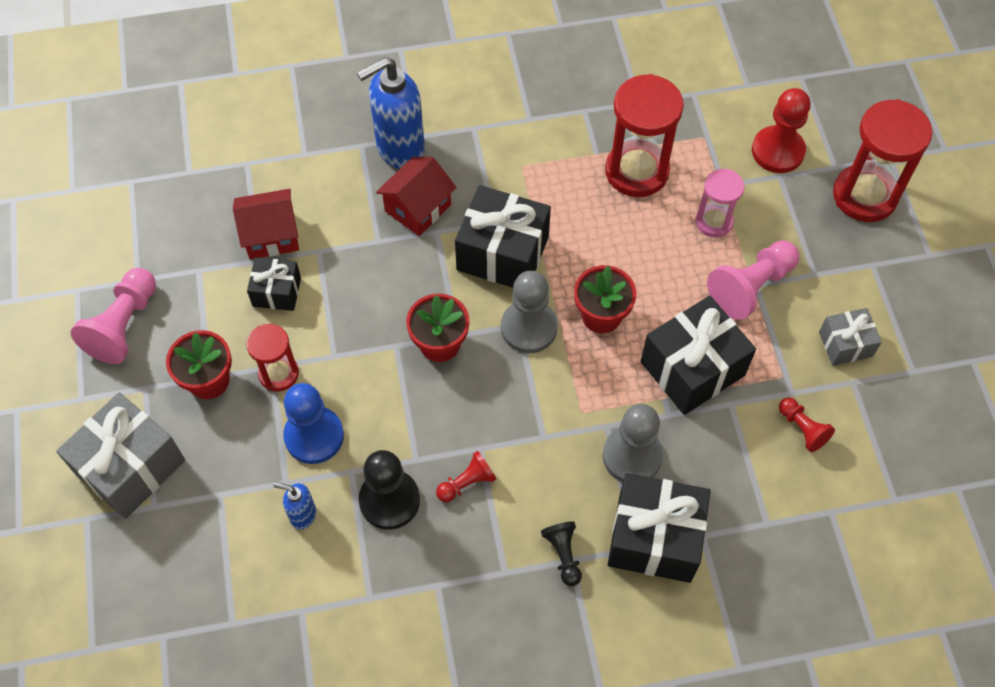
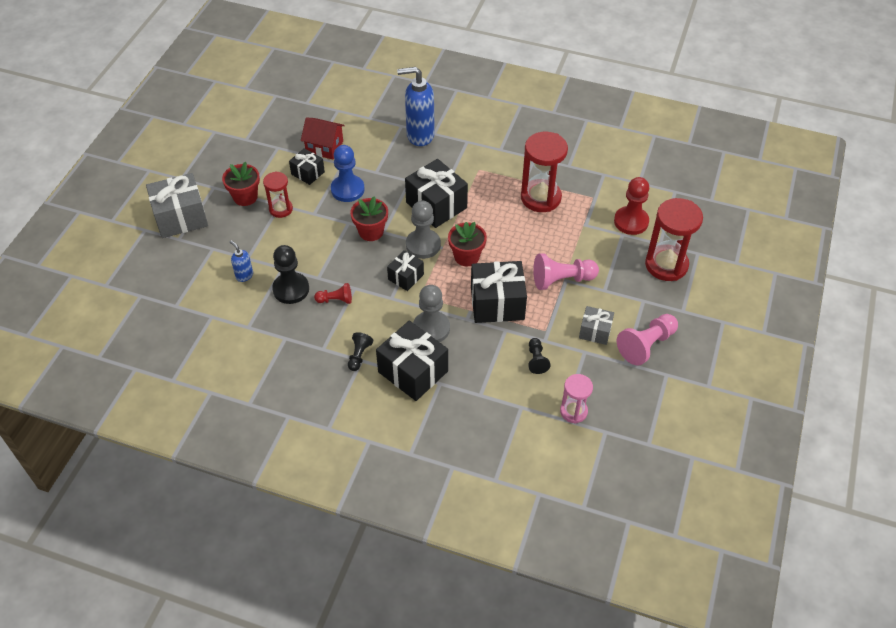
camera: 30 degrees right, 10 degrees down
pink pawn [71,268,156,364] -> pink pawn moved to [617,314,678,366]
blue pawn [283,383,344,464] -> blue pawn moved to [331,145,365,202]
red house [376,157,457,236] -> none
pink hourglass [696,169,744,237] -> pink hourglass moved to [560,374,593,424]
red pawn [779,397,835,452] -> black pawn [528,338,551,374]
none -> black gift [387,250,424,291]

